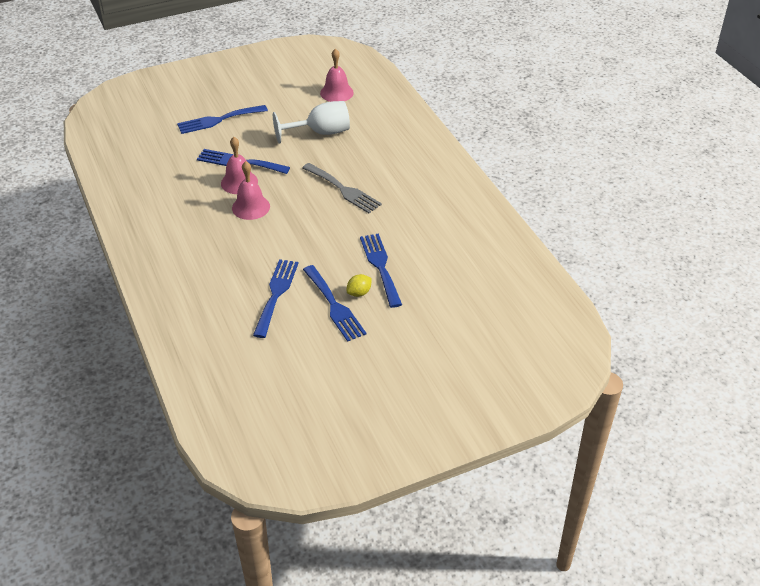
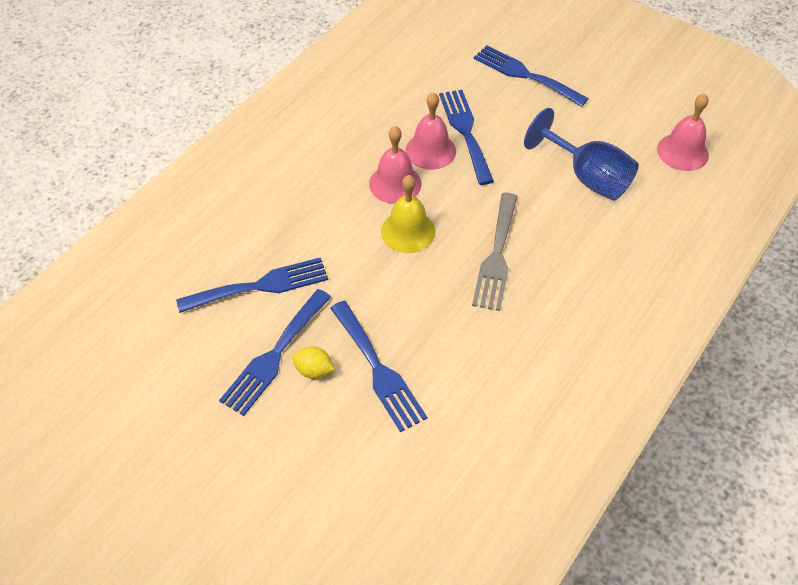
camera: 60 degrees right, 10 degrees up
white goblet [273,101,350,144] -> blue goblet [524,108,639,201]
blue fork [360,234,402,308] -> blue fork turned 105 degrees clockwise [330,301,427,432]
none -> yellow bell [381,175,435,253]

